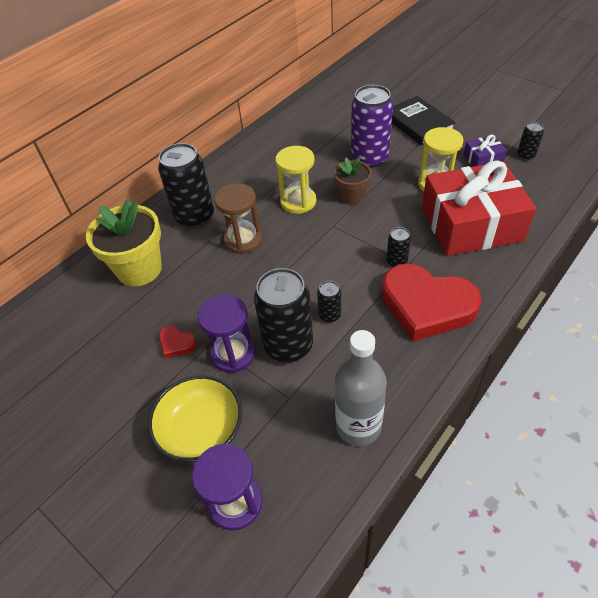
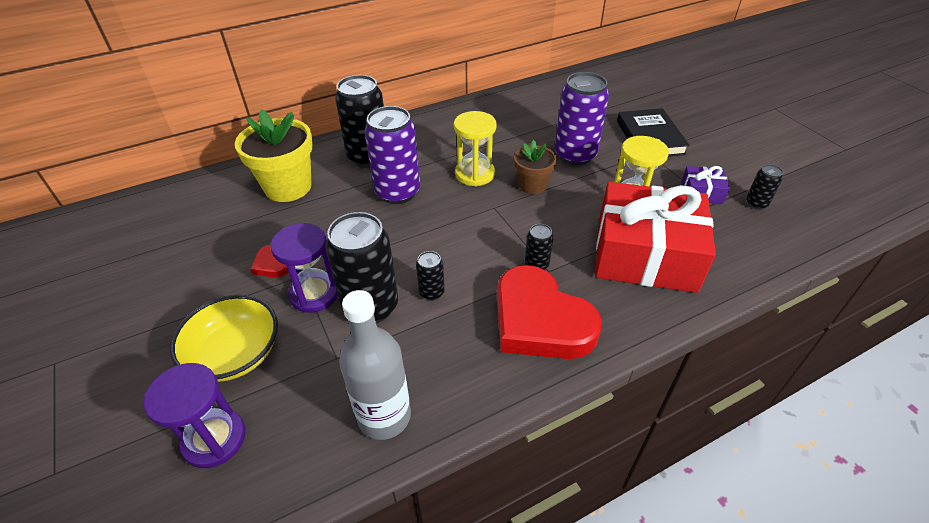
camera: 20 degrees right, 5 degrees down
brown hourglass [214,183,262,254] -> purple can [365,106,420,204]

